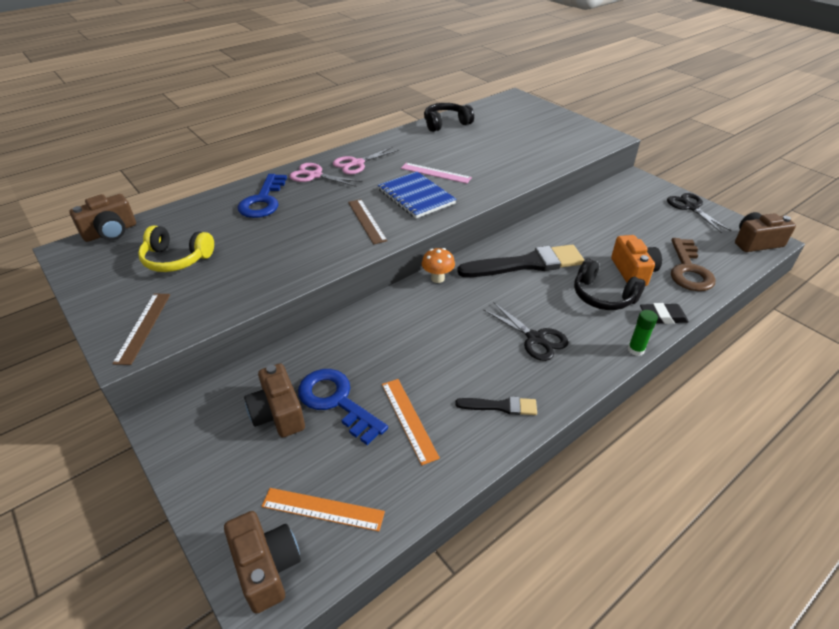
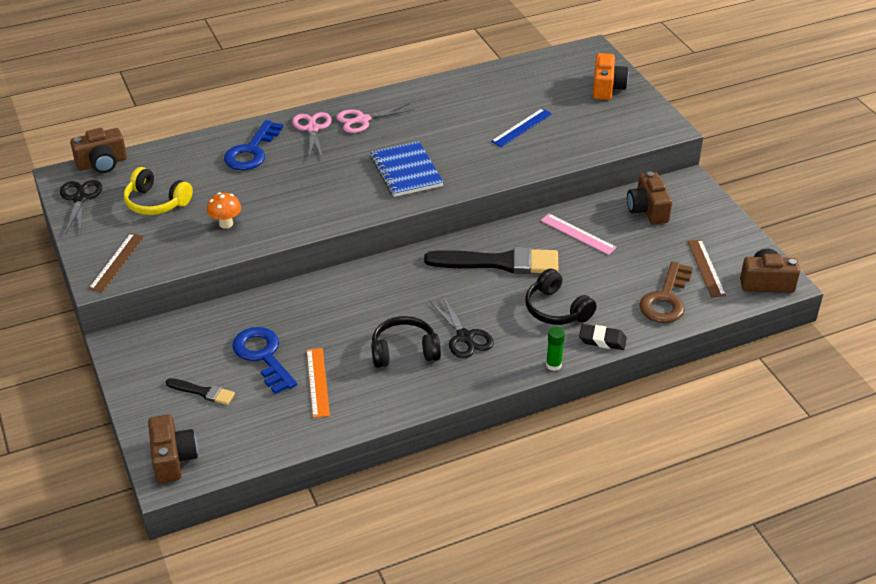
camera: 15 degrees right, 0 degrees up
brown camera [244,363,305,438] -> brown camera moved to [627,171,672,224]
orange ruler [261,488,385,531] -> none
pink scissors [289,163,362,187] -> pink scissors turned 45 degrees clockwise [292,112,332,159]
brown ruler [348,199,387,244] -> brown ruler moved to [688,240,726,297]
pink ruler [401,163,472,184] -> pink ruler moved to [541,214,617,255]
orange mushroom [422,248,455,283] -> orange mushroom moved to [207,192,241,229]
black headphones [424,103,474,132] -> black headphones moved to [371,316,441,368]
black brush [455,397,537,415] -> black brush moved to [166,378,235,405]
orange camera [611,235,662,286] -> orange camera moved to [593,53,629,100]
black scissors [667,193,731,233] -> black scissors moved to [60,180,102,234]
none -> blue ruler [491,108,552,147]

